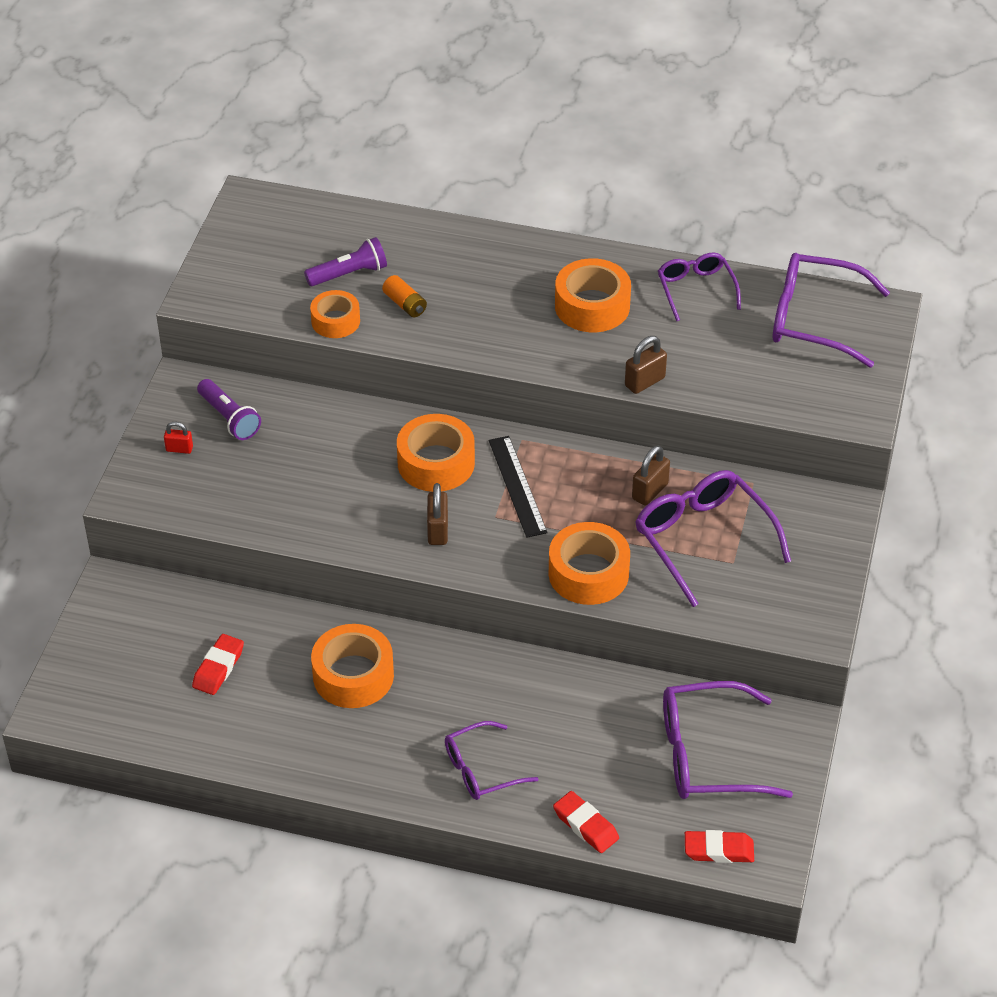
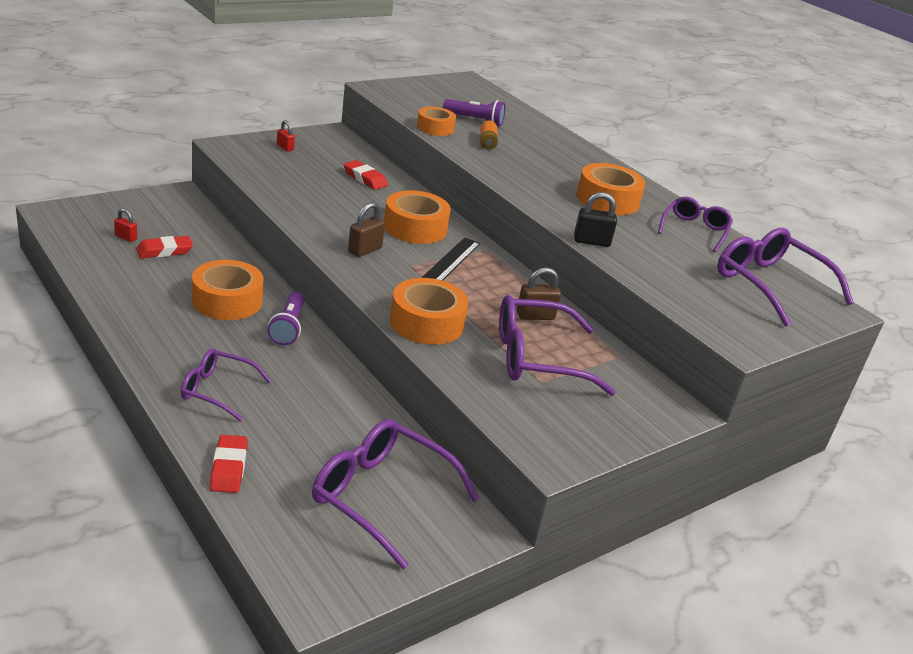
camera: 35 degrees right, 15 degrees down
purple flashlight [197,379,261,440] -> purple flashlight moved to [267,292,305,345]
brown padlock [625,336,667,394] -> black padlock [574,192,617,247]
purple glasses [635,470,791,607] -> purple glasses turned 105 degrees counterclockwise [499,295,616,396]
red eraser [685,830,754,863] -> red eraser moved to [344,160,388,190]
none -> red padlock [114,208,137,242]

